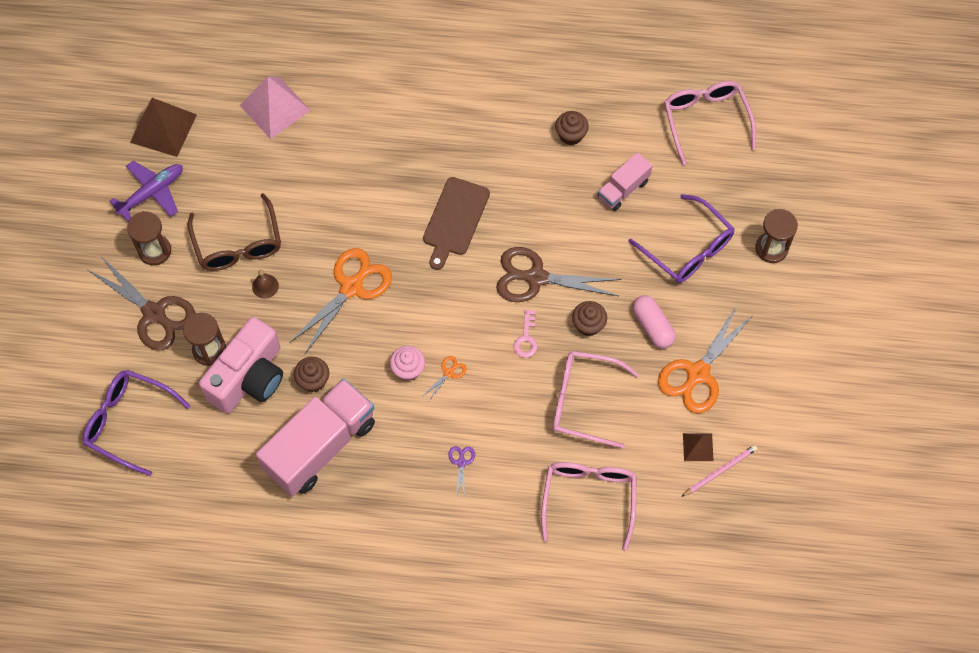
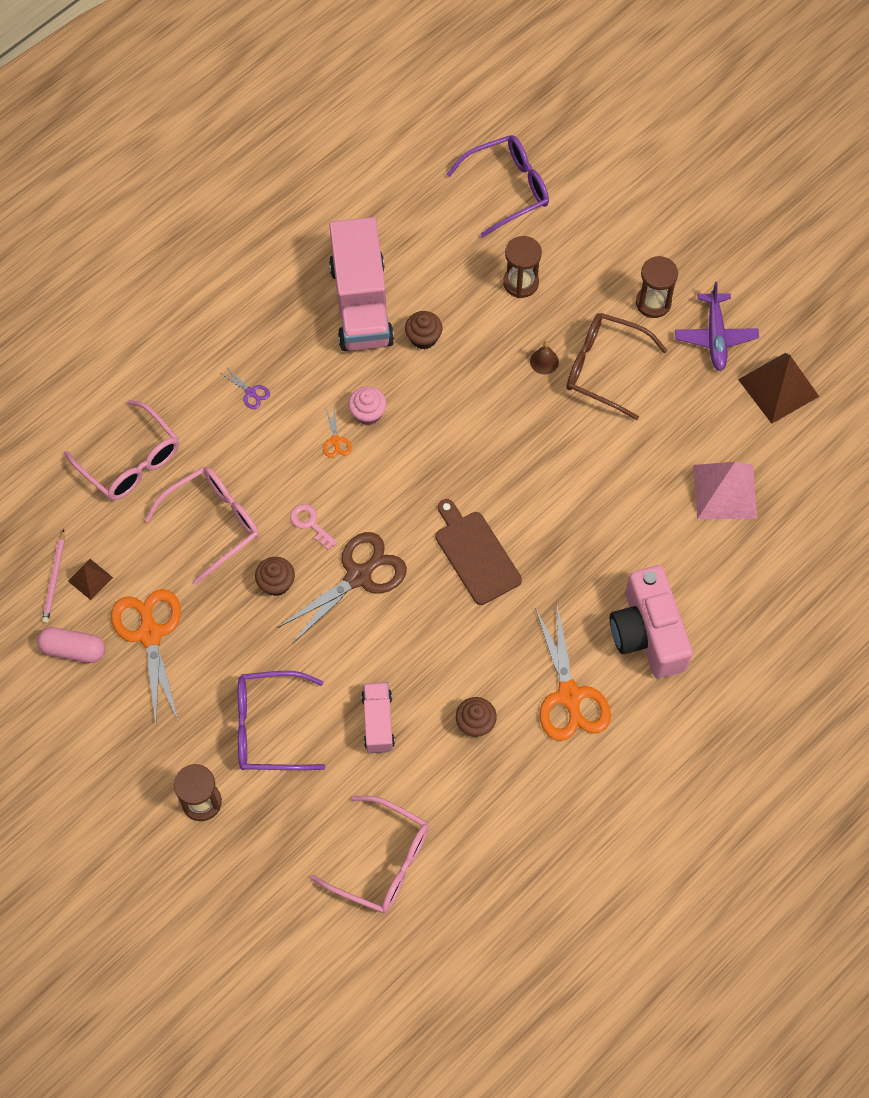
camera: 130 degrees right, 0 degrees up
brown scissors [88,256,196,351] -> none
pink camera [199,317,283,413] -> pink camera moved to [610,565,693,679]
orange scissors [289,248,392,354] -> orange scissors moved to [535,605,611,741]
pink capsule [633,295,676,349] -> pink capsule moved to [37,627,105,663]

